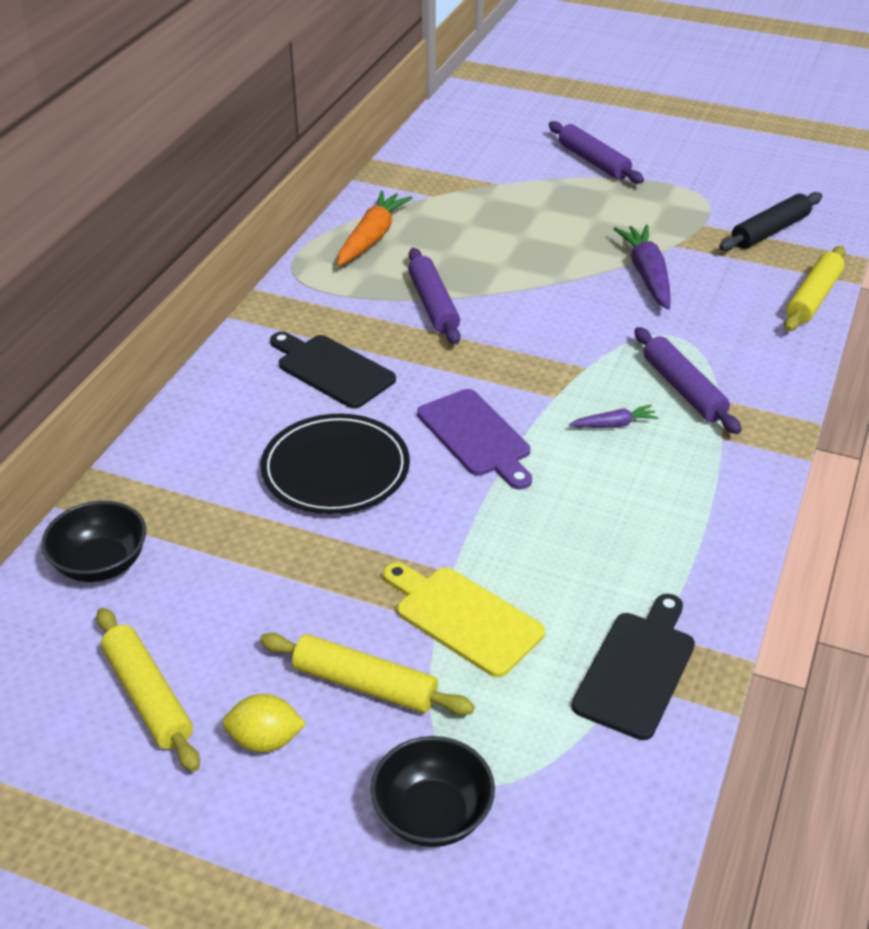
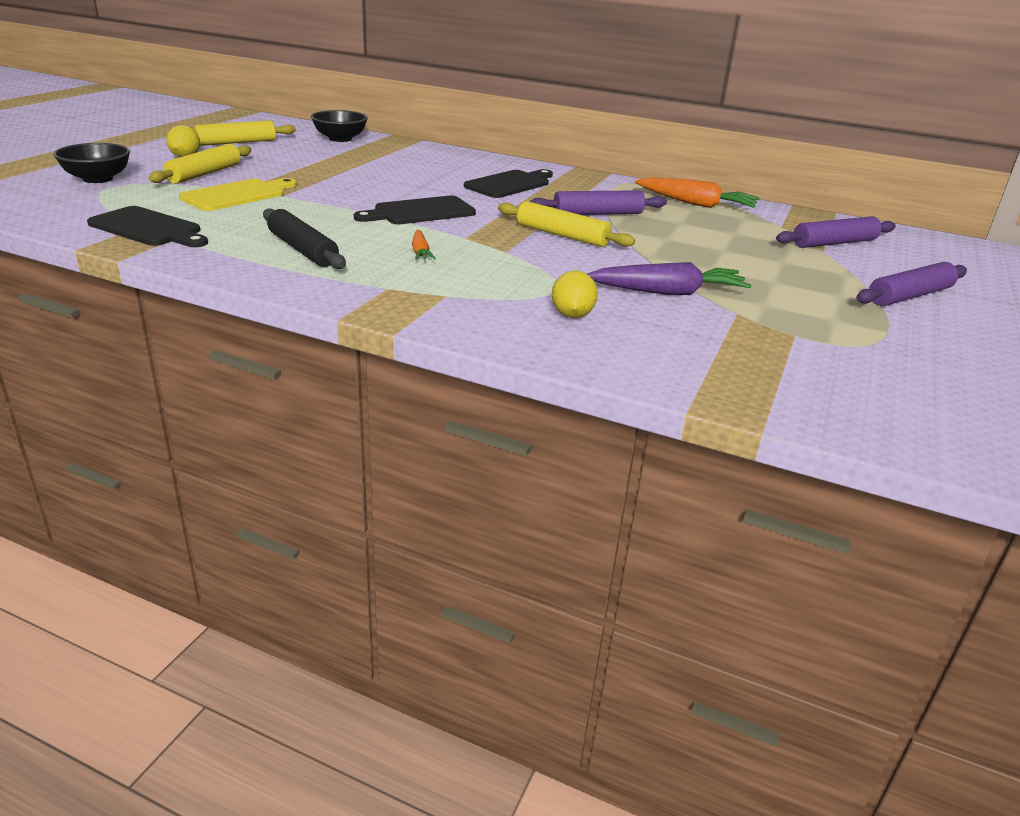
camera: 90 degrees right, 10 degrees down
black plate [260,414,410,514] -> none
purple cutting board [417,389,532,490] -> black cutting board [354,195,476,224]
purple carrot [569,405,659,428] -> orange carrot [412,230,436,260]
purple rolling pin [634,327,742,434] -> purple rolling pin moved to [776,216,896,248]
black rolling pin [719,192,822,251] -> black rolling pin moved to [263,208,346,269]
yellow rolling pin [784,246,846,332] -> yellow rolling pin moved to [498,201,635,247]
none -> yellow lemon [552,270,598,318]

